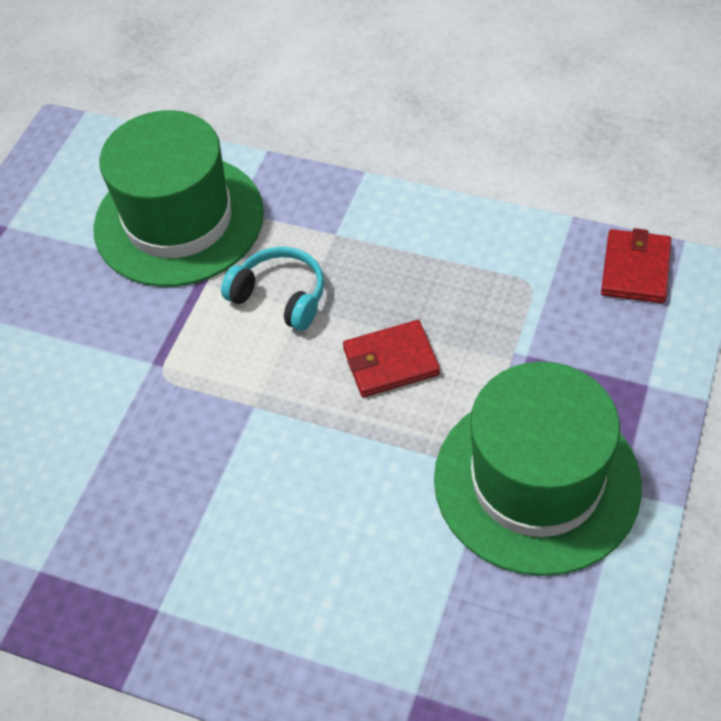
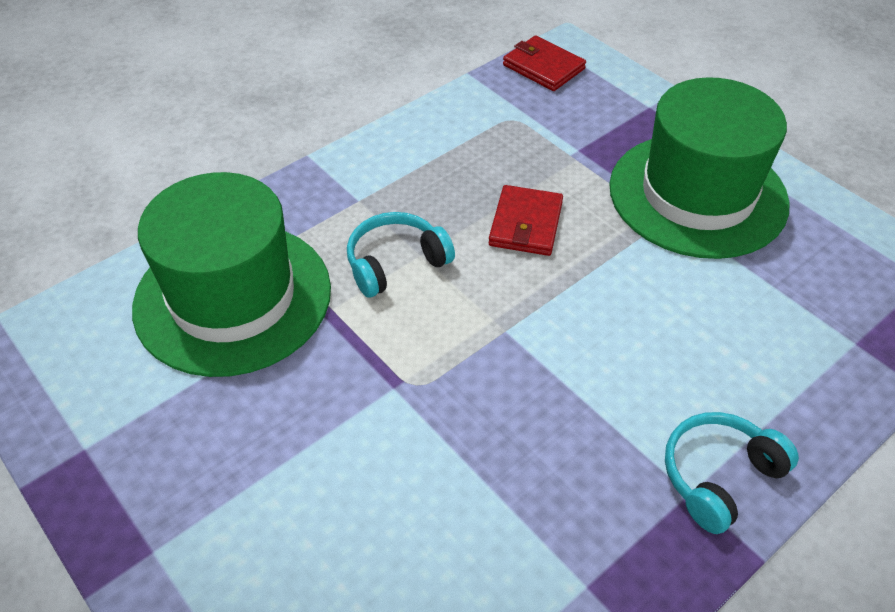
camera: 65 degrees left, 5 degrees down
none -> turquoise headphones [665,412,799,534]

